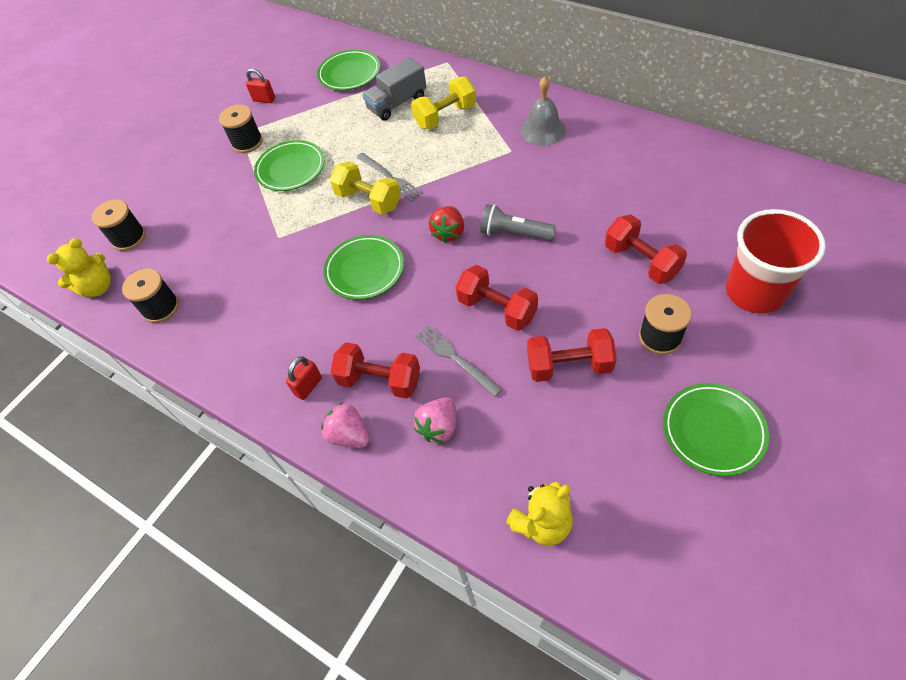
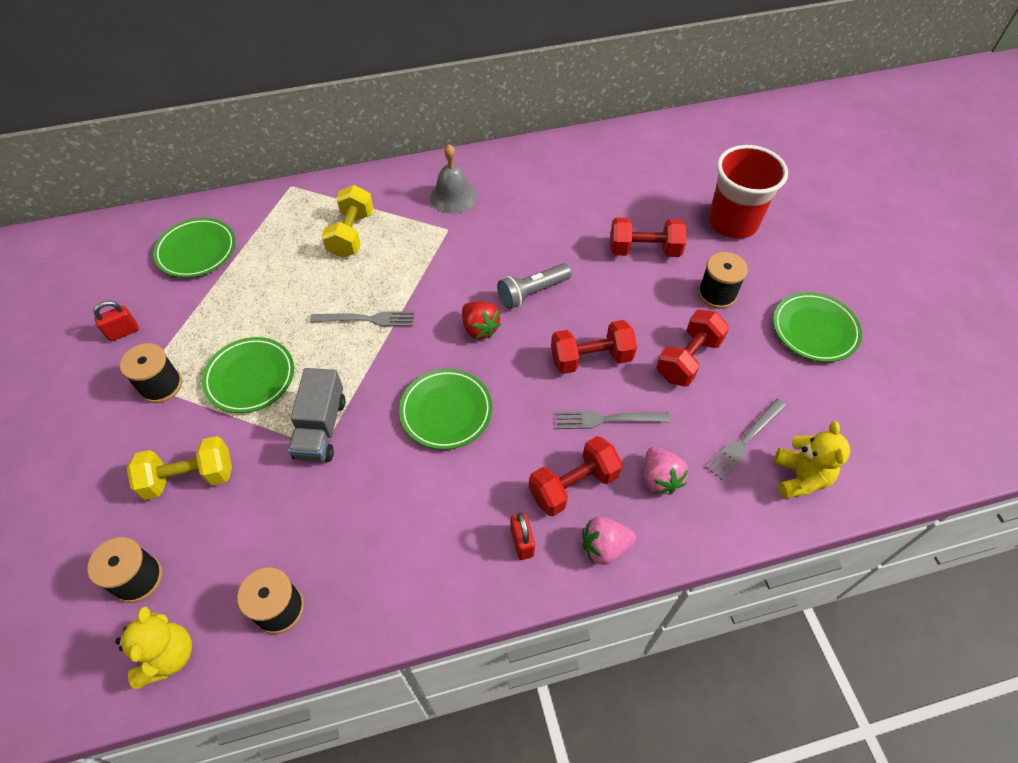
camera: 55 degrees left, 0 degrees up
yellow dumbbell [329,162,401,214] -> yellow dumbbell moved to [127,436,232,500]
grey truck [362,57,427,121] -> grey truck moved to [288,368,346,462]
none -> grey fork [706,399,786,480]

